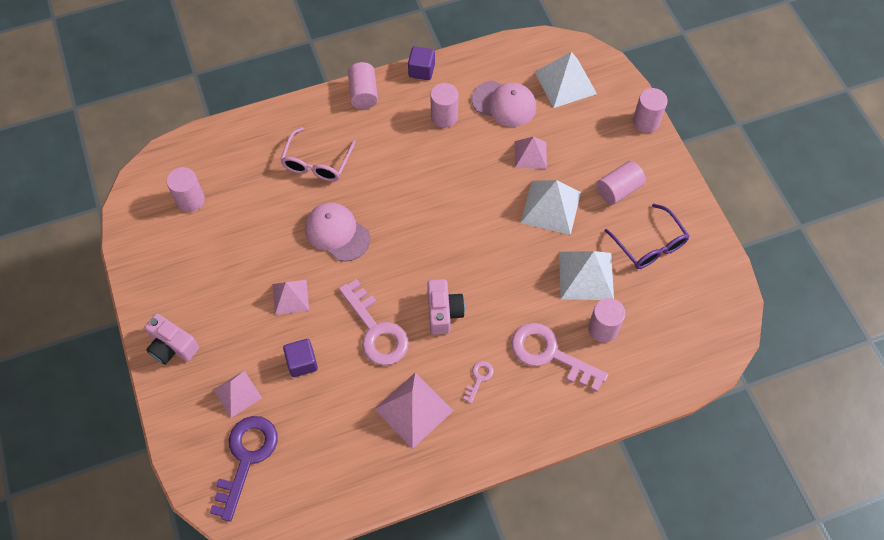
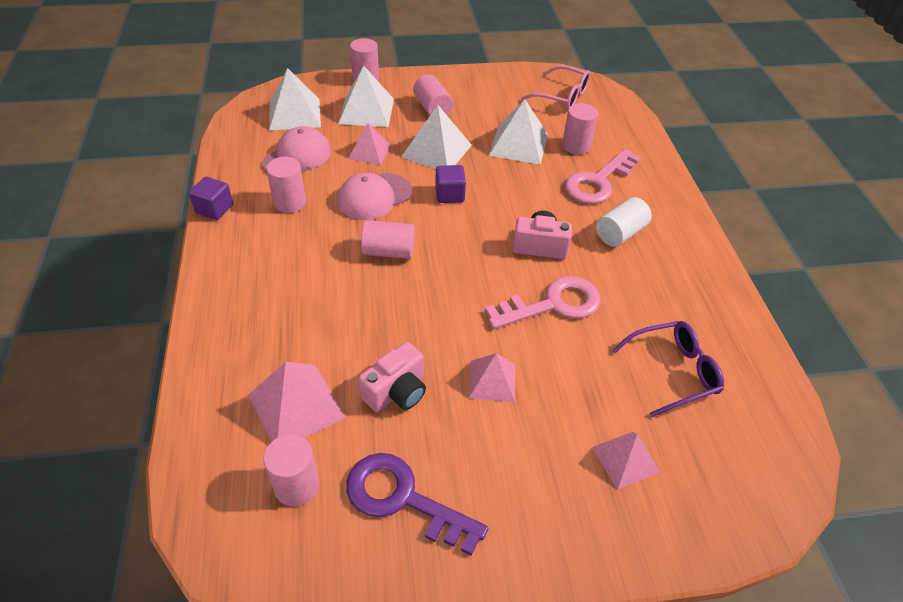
camera: 80 degrees left, 15 degrees down
pink camera [145,314,199,365] -> pink camera moved to [358,342,426,412]
purple key [210,416,278,522] -> purple key moved to [346,453,488,556]
pink glasses [280,127,356,181] -> pink glasses moved to [521,65,590,110]
purple cube [283,339,318,377] -> purple cube moved to [435,165,466,203]
pink cap [305,202,370,262] -> pink cap moved to [338,173,412,220]
pink cylinder [348,62,378,109] -> pink cylinder moved to [361,220,415,259]
pink pyramid [374,373,453,449] -> pink pyramid moved to [248,362,346,442]
pink key [463,361,494,404] -> white cylinder [596,197,652,247]
purple glasses [605,203,690,269] -> purple glasses moved to [612,321,724,417]
none -> white pyramid [338,65,394,127]

